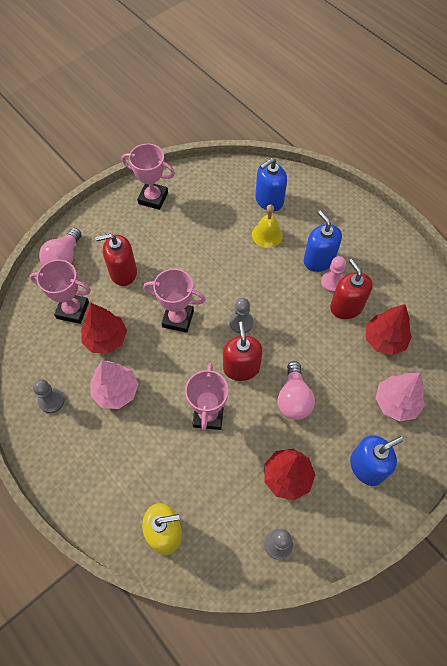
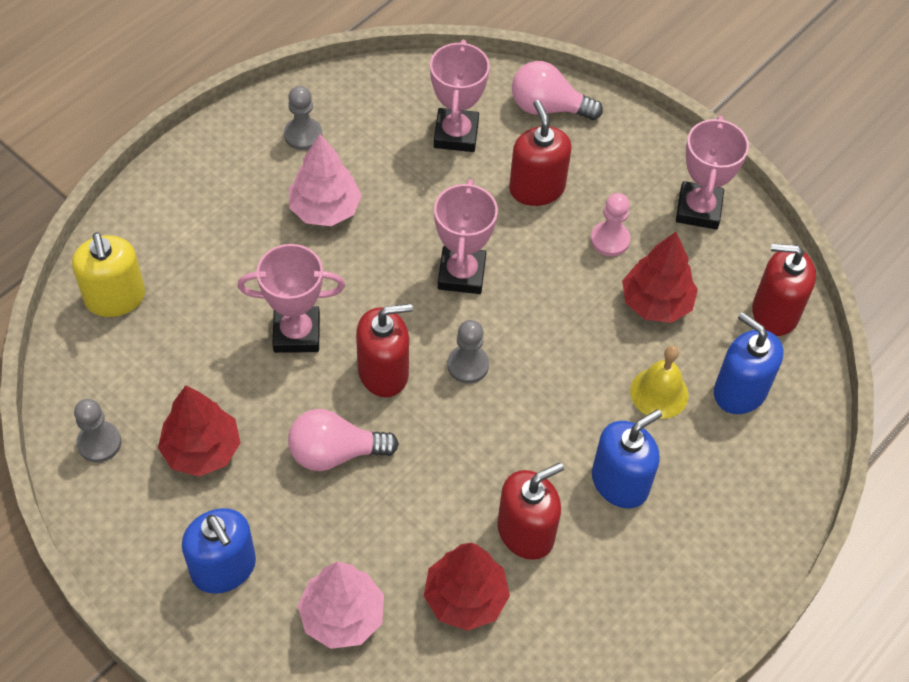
camera: 80 degrees right, 5 degrees down
red tree [81,303,127,354] -> red tree moved to [622,232,698,323]
pink pawn [321,256,346,293] -> pink pawn moved to [591,193,630,256]
none -> red soap dispenser [752,244,816,336]

